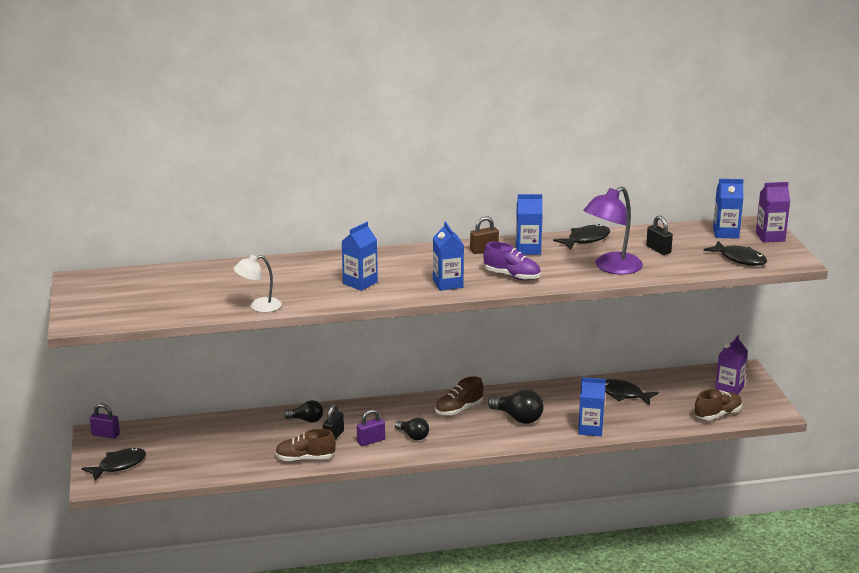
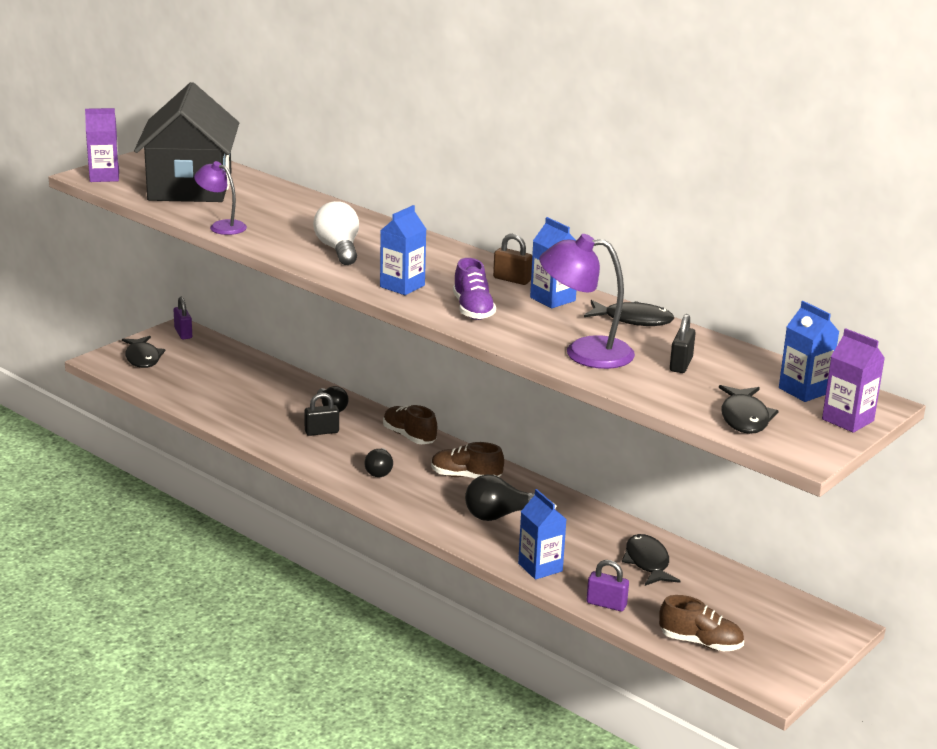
camera: 50 degrees right, 0 degrees up
black fish [81,448,146,481] -> black fish turned 60 degrees clockwise [122,336,166,368]
white lamp [233,255,282,312] -> purple lamp [194,161,247,235]
brown shoe [275,429,336,461] -> brown shoe moved to [383,405,437,444]
blue carton [341,222,378,291] -> white light bulb [313,201,359,265]
purple padlock [357,409,385,446] -> purple padlock moved to [586,560,629,611]
black light bulb [488,389,544,424] -> black light bulb turned 75 degrees clockwise [465,475,535,521]
purple carton [715,335,748,394] -> purple carton moved to [85,108,119,182]
none -> black house [134,82,239,202]

